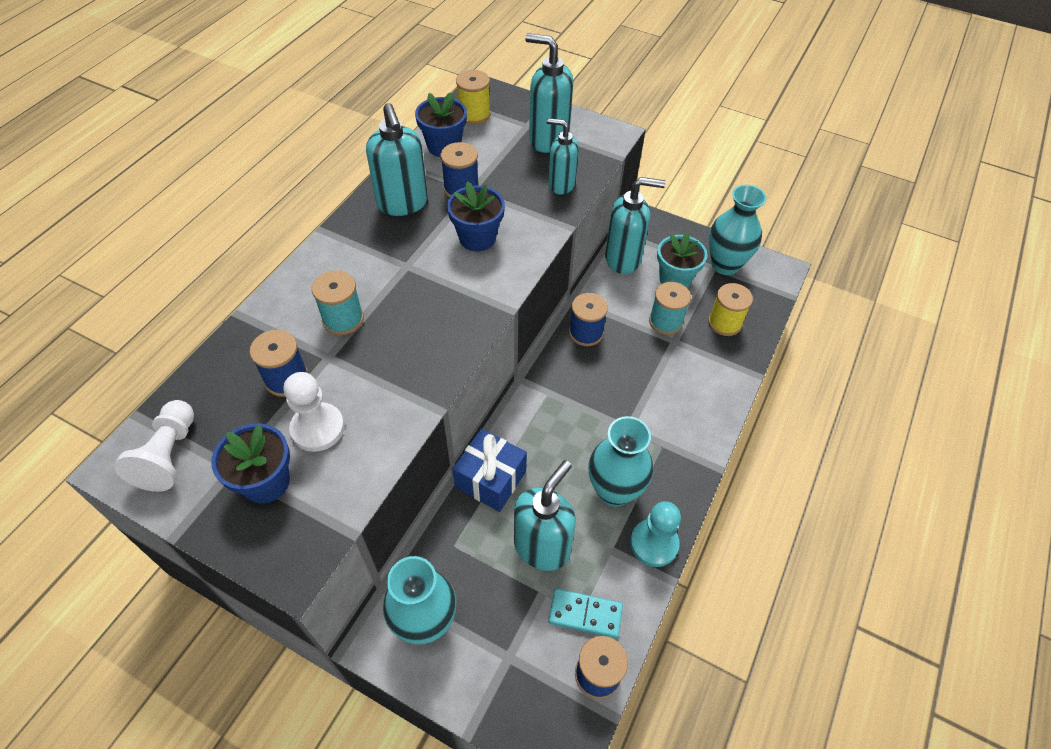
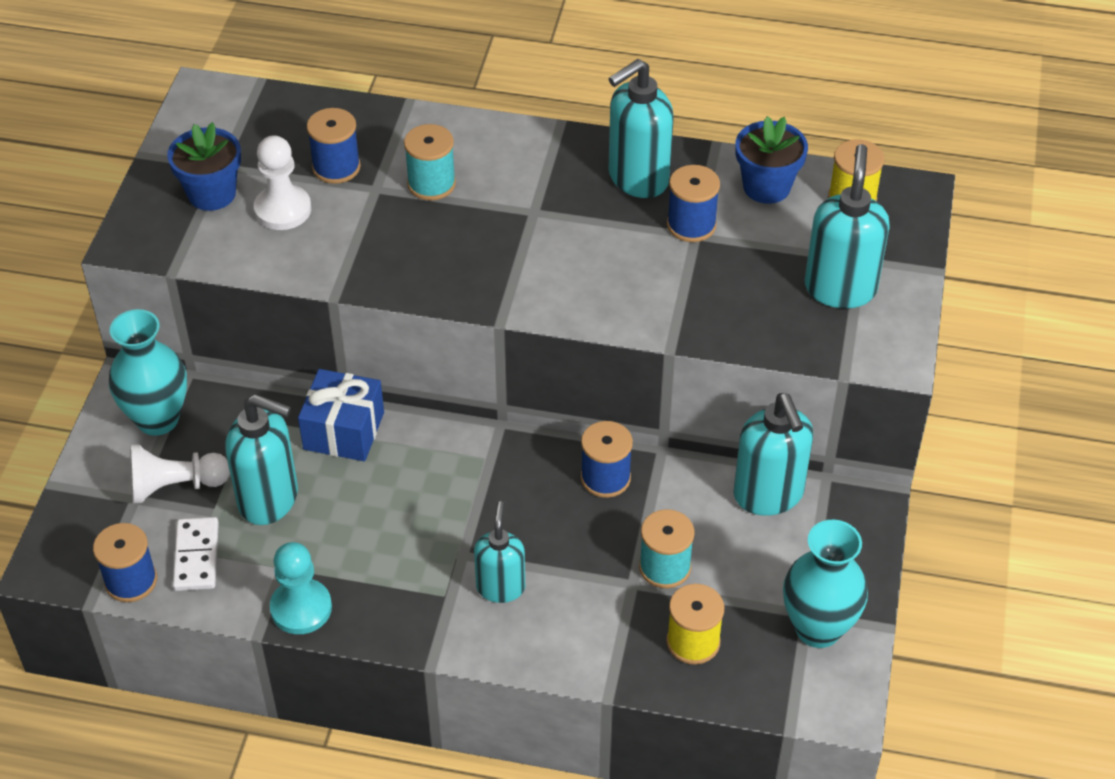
camera: 75 degrees right, 5 degrees down
white pawn [114,400,194,492] -> white pawn moved to [130,444,230,503]
blue flower pot [447,181,505,251] -> none
turquoise soap dispenser [547,118,579,195] -> turquoise soap dispenser moved to [474,501,525,603]
turquoise domino [548,588,623,639] -> white domino [173,517,219,591]
turquoise vase [588,416,653,507] -> none
turquoise flower pot [657,232,707,288] -> none

